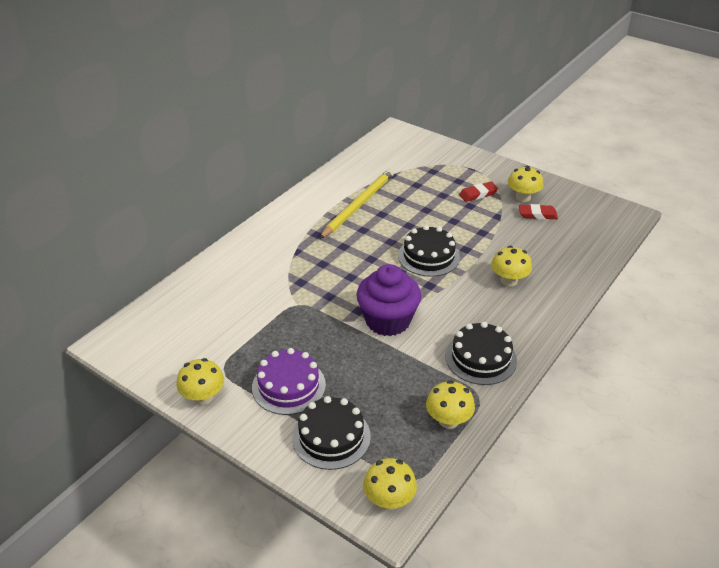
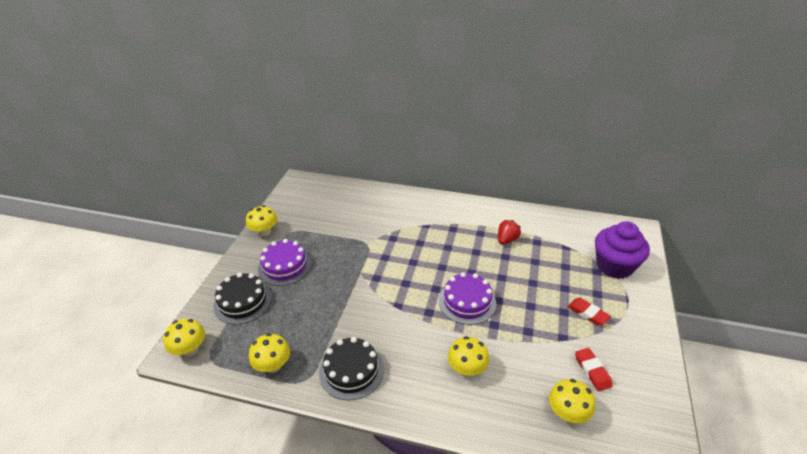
camera: 70 degrees right, 0 degrees up
yellow pencil [319,169,394,239] -> red strawberry [498,220,521,245]
purple cupcake [356,264,421,336] -> purple cupcake moved to [595,221,650,279]
black cake [398,225,460,277] -> purple cake [439,272,496,325]
yellow mushroom [508,166,543,202] -> yellow mushroom moved to [549,379,595,423]

